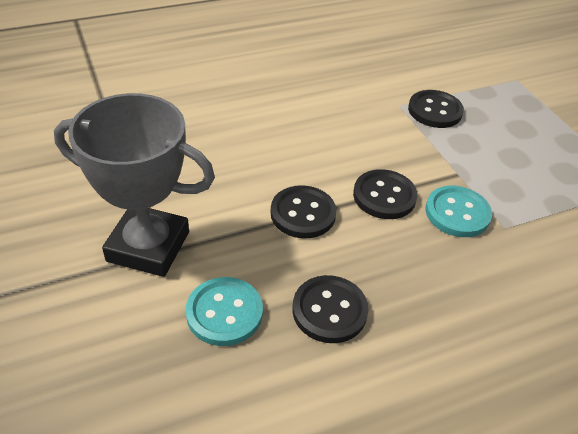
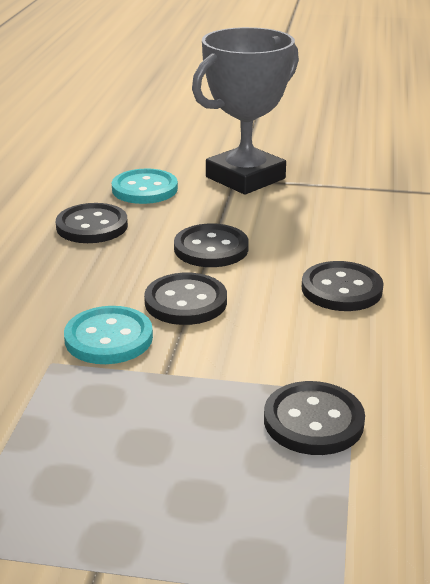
camera: 125 degrees right, 15 degrees down
none -> black button [302,261,384,311]

